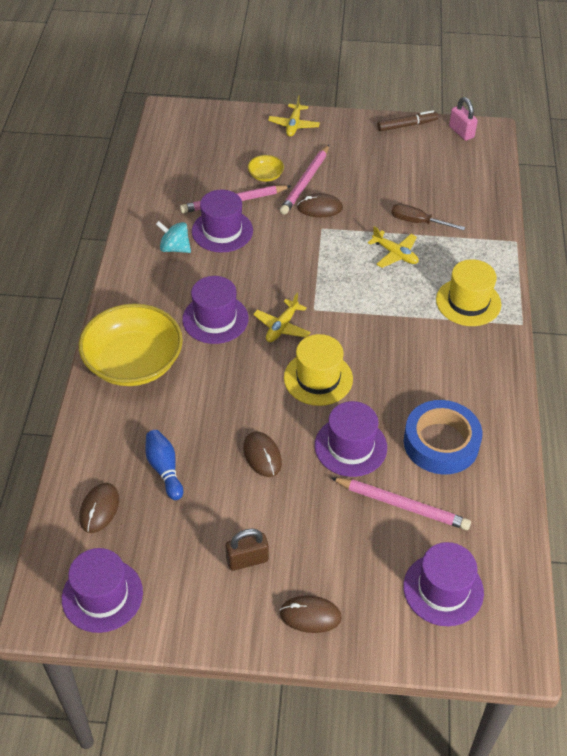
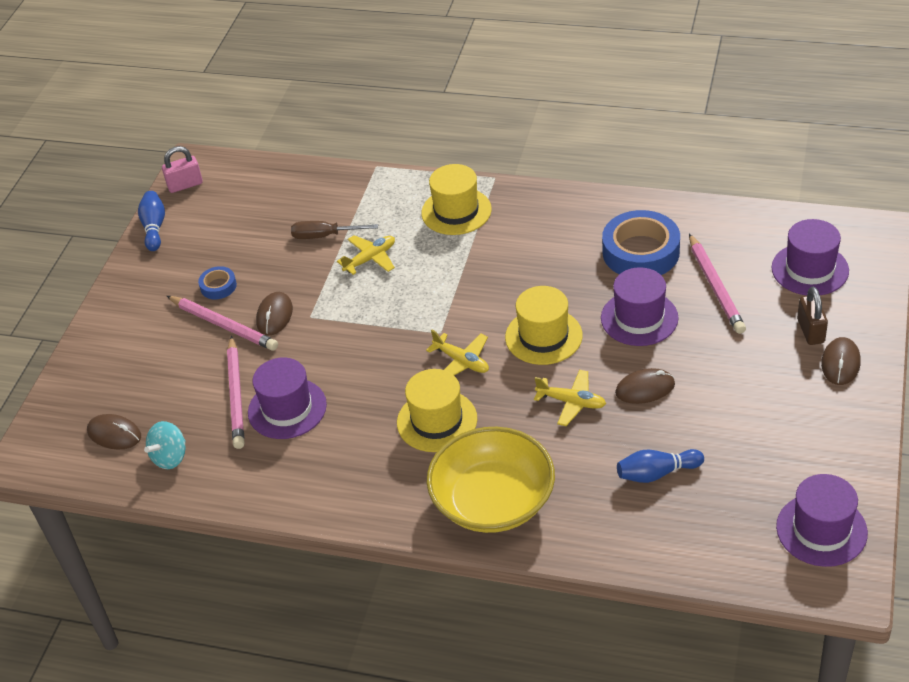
camera: 75 degrees left, 5 degrees down
brown mouse [79,483,119,533] -> brown mouse moved to [87,414,141,450]
turquoise spinning top [156,221,191,253] -> turquoise spinning top moved to [144,421,186,469]
purple hat [182,276,248,344] -> yellow hat [397,369,477,452]
brown padlock [225,529,269,571] -> brown padlock moved to [797,287,828,345]
yellow bowl [248,155,284,182] -> none
yellow plane [268,95,320,137] -> yellow plane moved to [534,370,606,426]
pink pencil [331,478,471,530] -> pink pencil turned 135 degrees clockwise [689,234,746,334]
brown marker [377,110,438,131] -> blue bowling pin [138,191,165,251]
brown screwdriver [391,204,465,231] -> brown screwdriver turned 60 degrees clockwise [291,221,378,239]
none -> blue tape [198,266,237,299]

